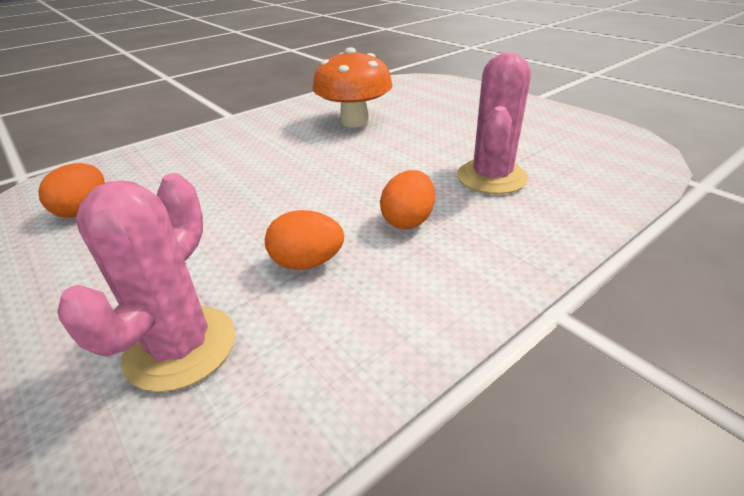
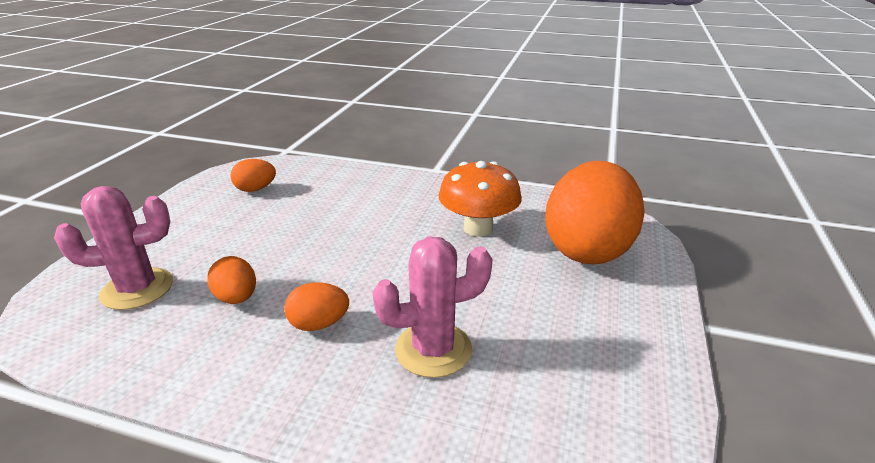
camera: 55 degrees right, 5 degrees down
none -> orange egg [546,161,645,265]

